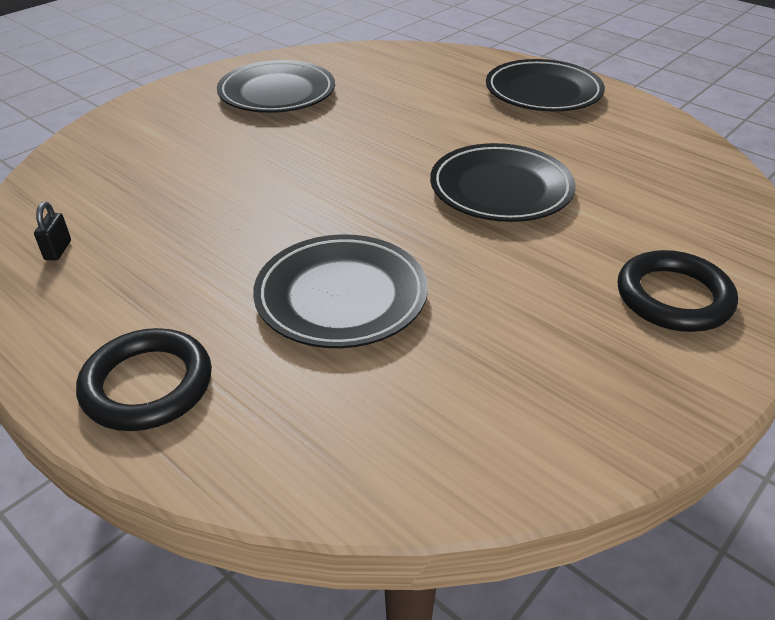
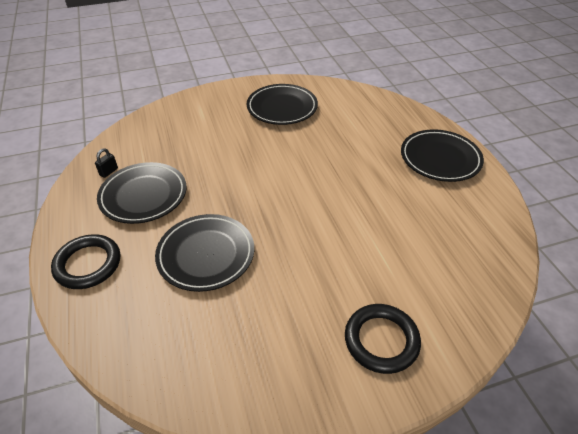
camera: 30 degrees right, 5 degrees up
black plate [430,143,576,222] -> black plate moved to [97,162,187,224]

